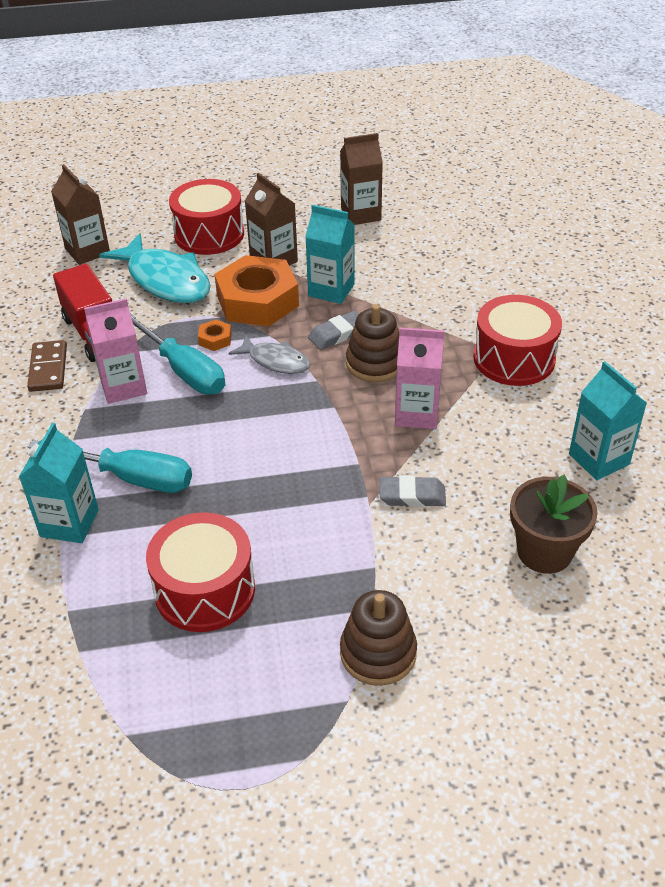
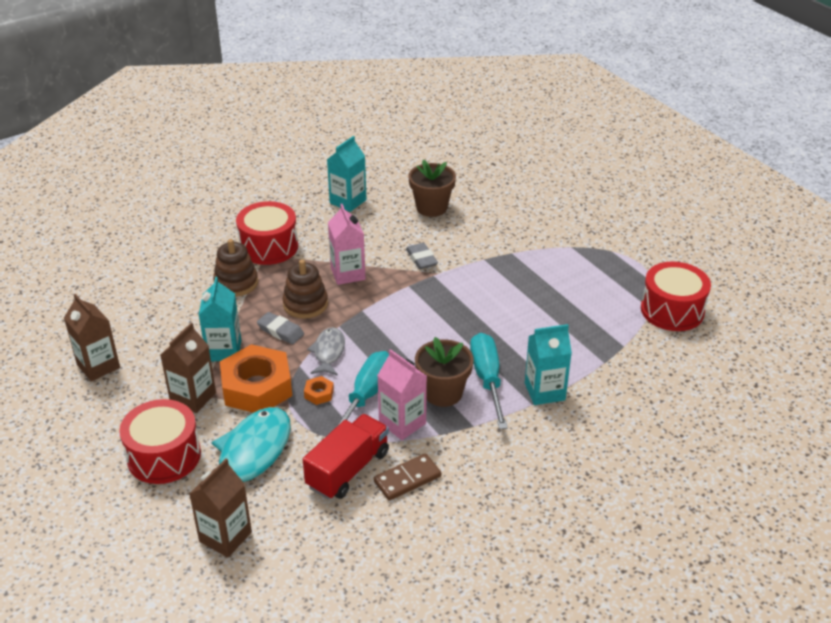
camera: 115 degrees left, 5 degrees down
red drum [146,512,255,632] -> red drum moved to [641,262,711,331]
brown stacking toy [340,590,417,686] -> brown stacking toy moved to [213,239,258,297]
none -> brown flower pot [415,337,474,407]

